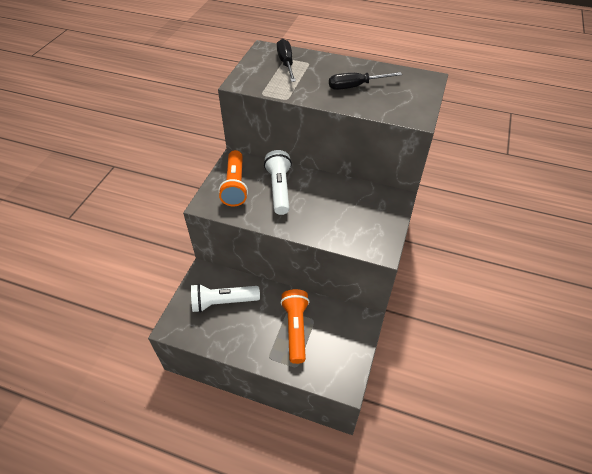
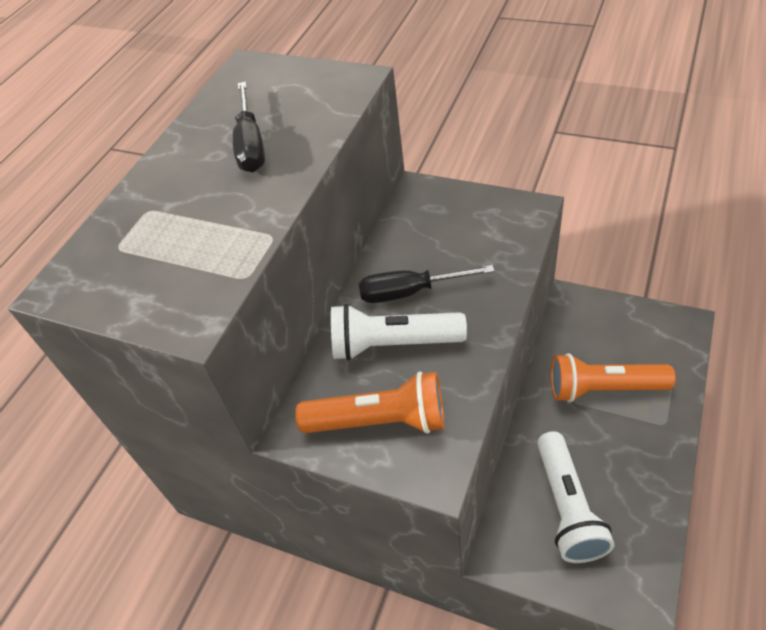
camera: 80 degrees left, 0 degrees up
black screwdriver [277,39,296,82] -> black screwdriver moved to [359,265,495,303]

